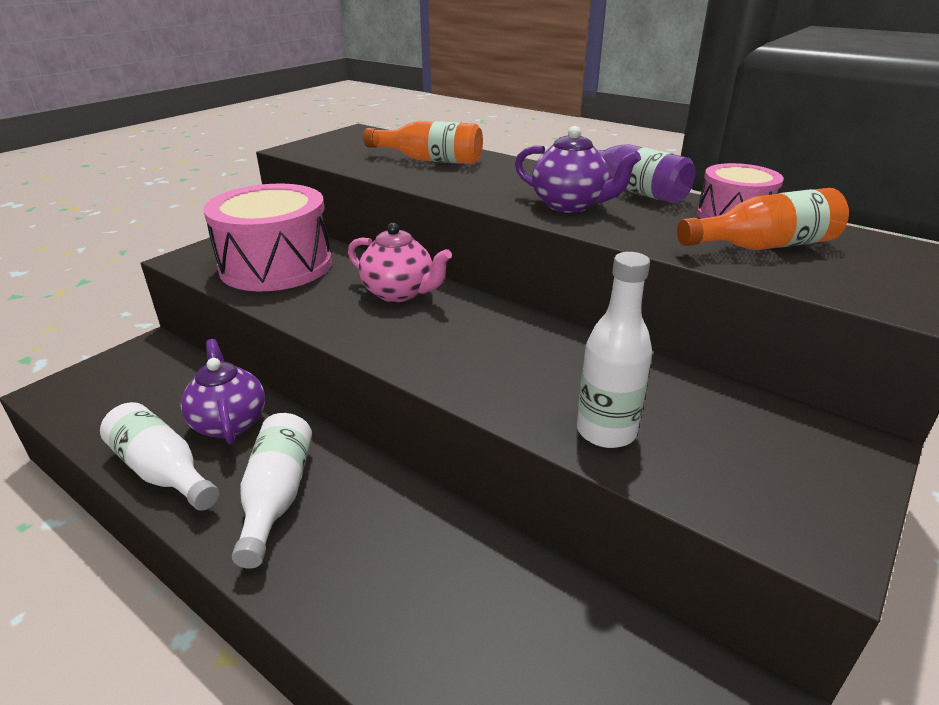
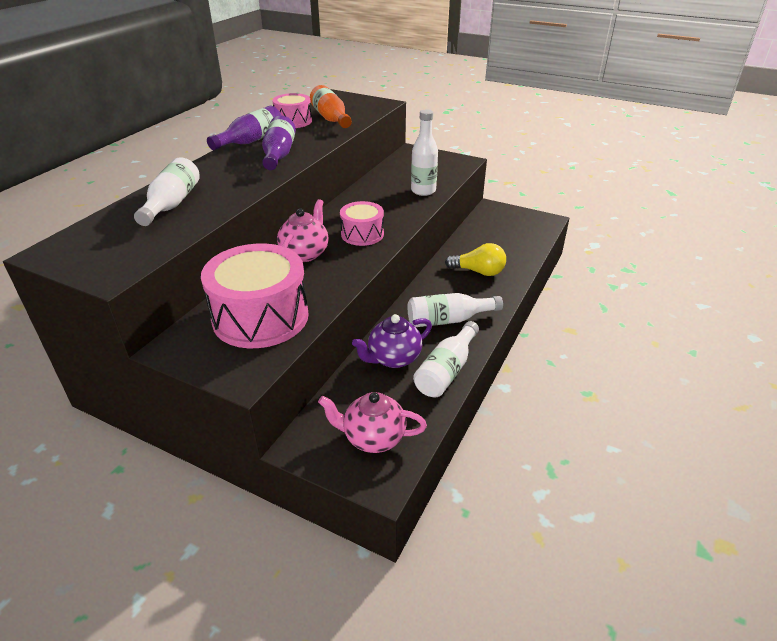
camera: 100 degrees left, 5 degrees up
orange bottle [363,121,483,164] -> white bottle [134,157,200,226]
purple teapot [515,126,641,213] -> purple bottle [262,116,296,170]
none -> pink teapot [318,392,427,453]
none -> pink drum [340,201,384,246]
none -> yellow light bulb [445,243,506,276]

